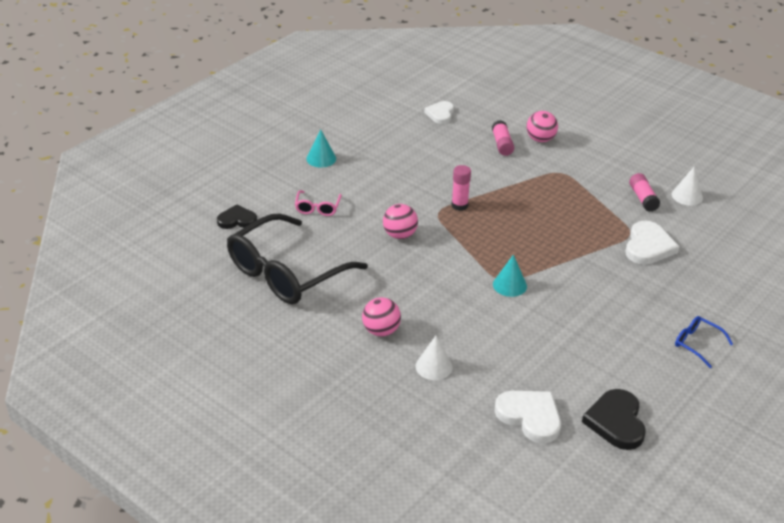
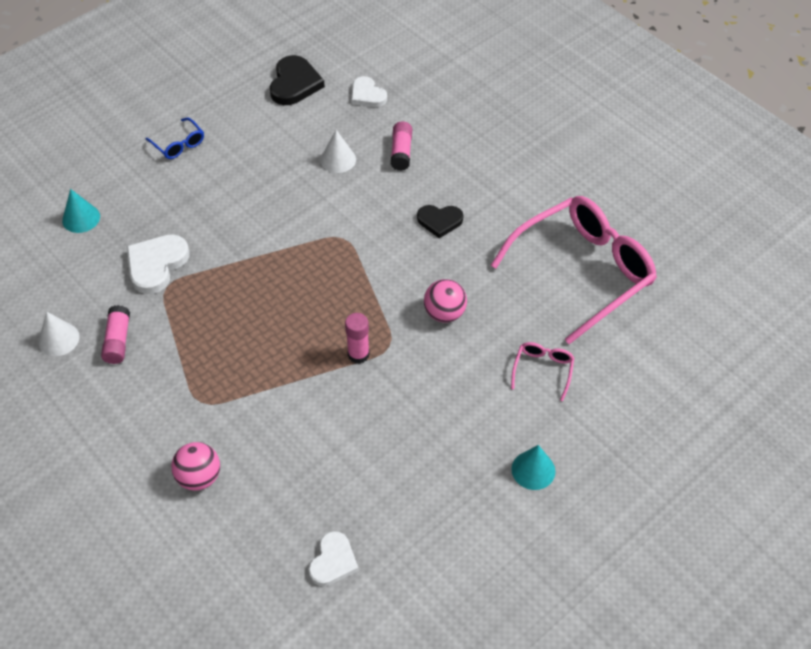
camera: 170 degrees left, 15 degrees up
black heart [217,204,257,229] -> black heart moved to [417,205,464,238]
black glasses [227,213,368,304] -> pink glasses [491,196,657,344]
pink ball [362,297,401,336] -> none
white cone [415,336,453,380] -> white cone moved to [320,130,356,173]
pink glue stick [492,120,514,156] -> pink glue stick moved to [391,121,412,171]
turquoise cone [493,254,527,297] -> turquoise cone moved to [62,189,100,233]
white heart [494,391,561,443] -> white heart [351,76,387,107], size x0.66

